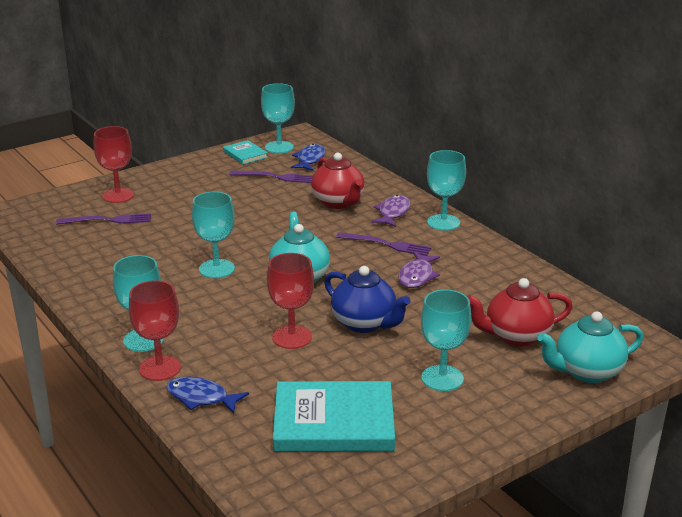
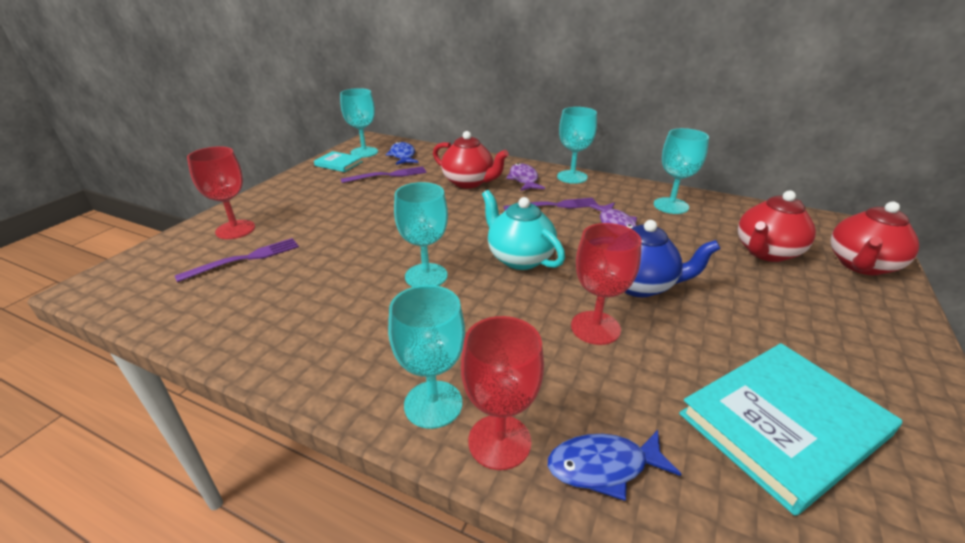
camera: 30 degrees left, 5 degrees up
turquoise goblet [421,289,471,391] -> turquoise goblet moved to [654,128,709,214]
turquoise teapot [538,311,644,383] -> red teapot [830,202,919,275]

